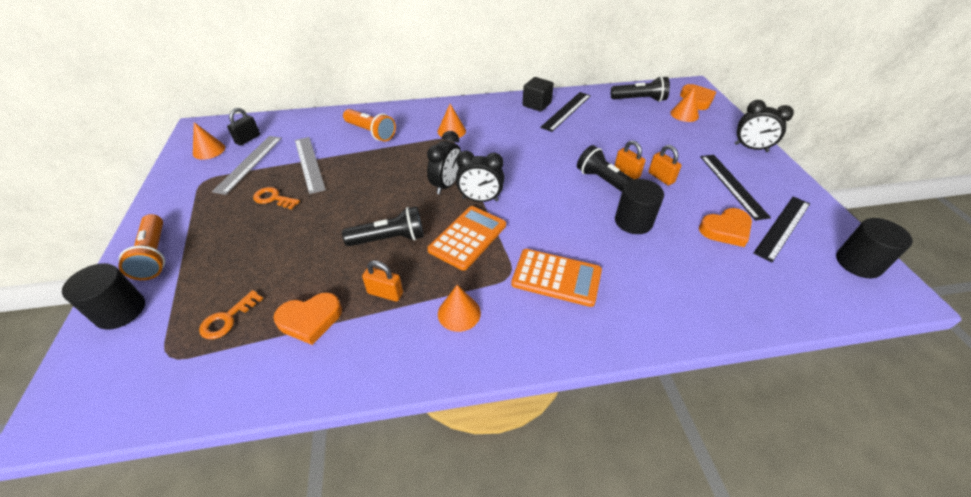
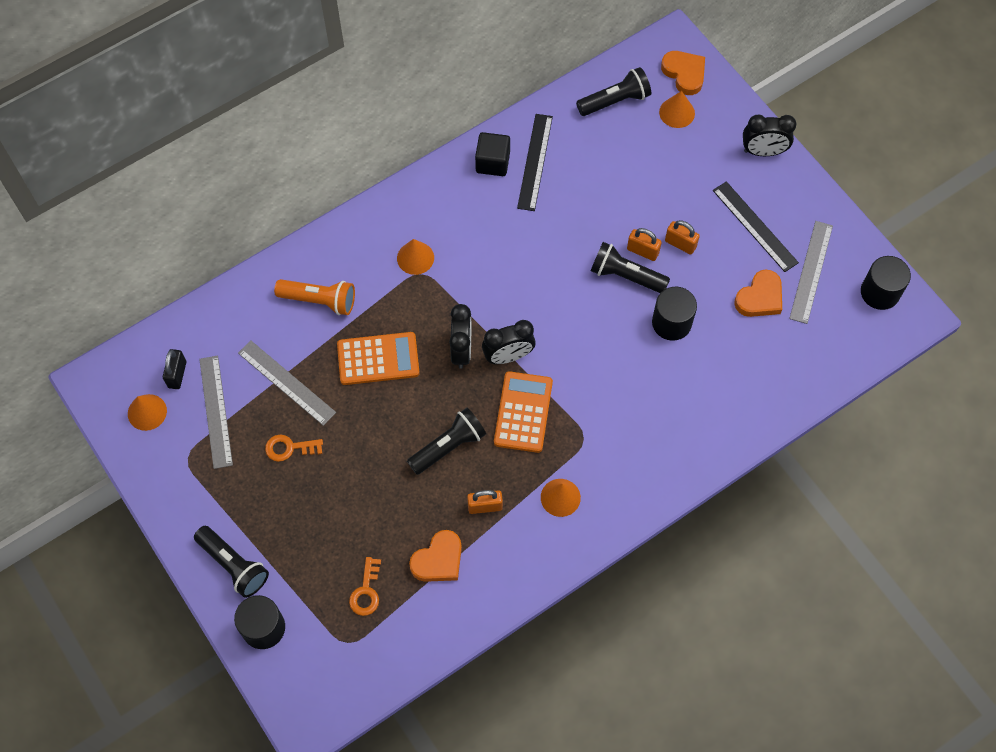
camera: 25 degrees left, 20 degrees up
orange flashlight [118,214,165,280] -> black flashlight [194,526,269,598]
orange calculator [511,249,602,307] -> orange calculator moved to [337,332,420,385]
black ruler [753,196,810,262] -> grey ruler [789,221,833,324]

